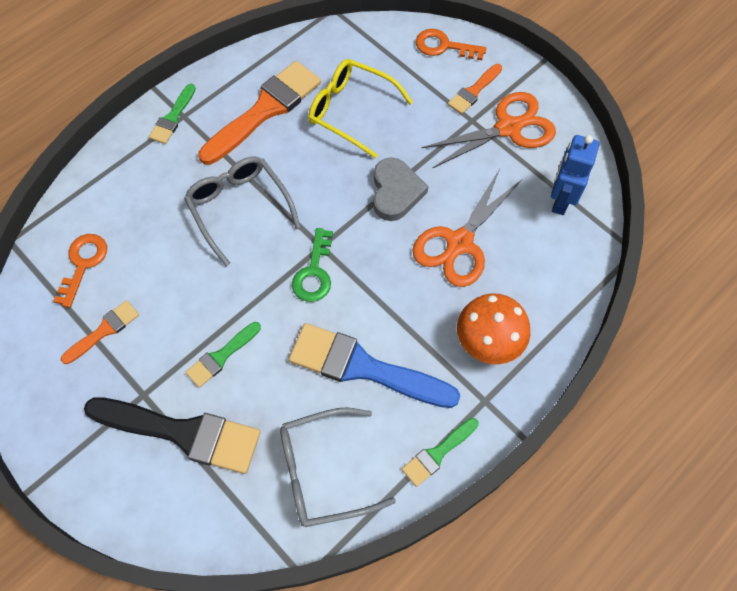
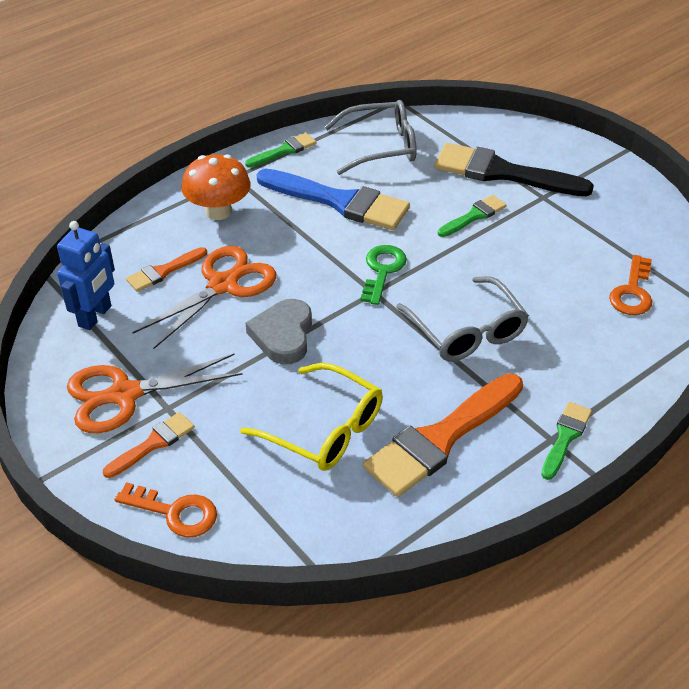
camera: 175 degrees left, 20 degrees down
orange brush [61,300,139,364] -> orange brush moved to [126,247,207,292]

